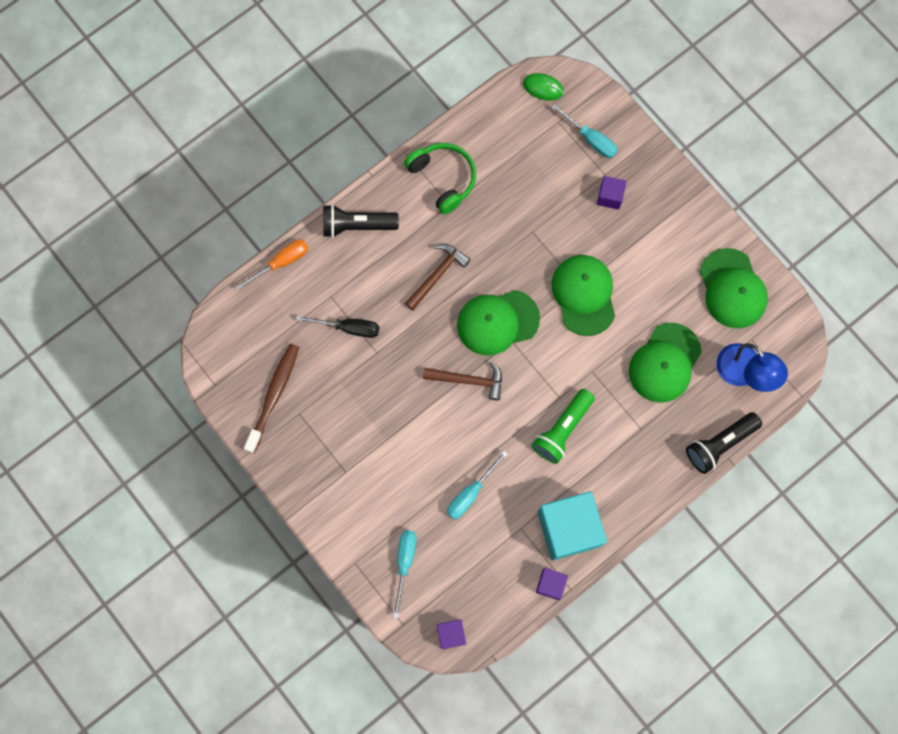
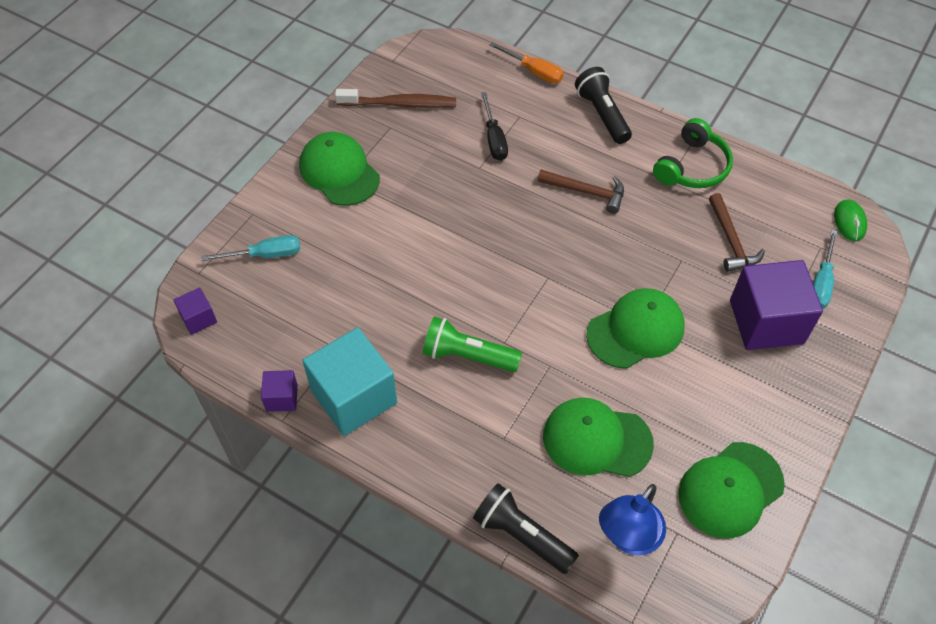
camera: 70 degrees right, 20 degrees down
brown hammer [423,361,502,400] -> brown hammer moved to [709,193,765,272]
turquoise screwdriver [447,450,508,519] -> none
green cap [457,290,540,356] -> green cap moved to [299,132,380,206]
purple cube [597,176,627,210] -> purple cube [730,260,823,350], size x2.13

